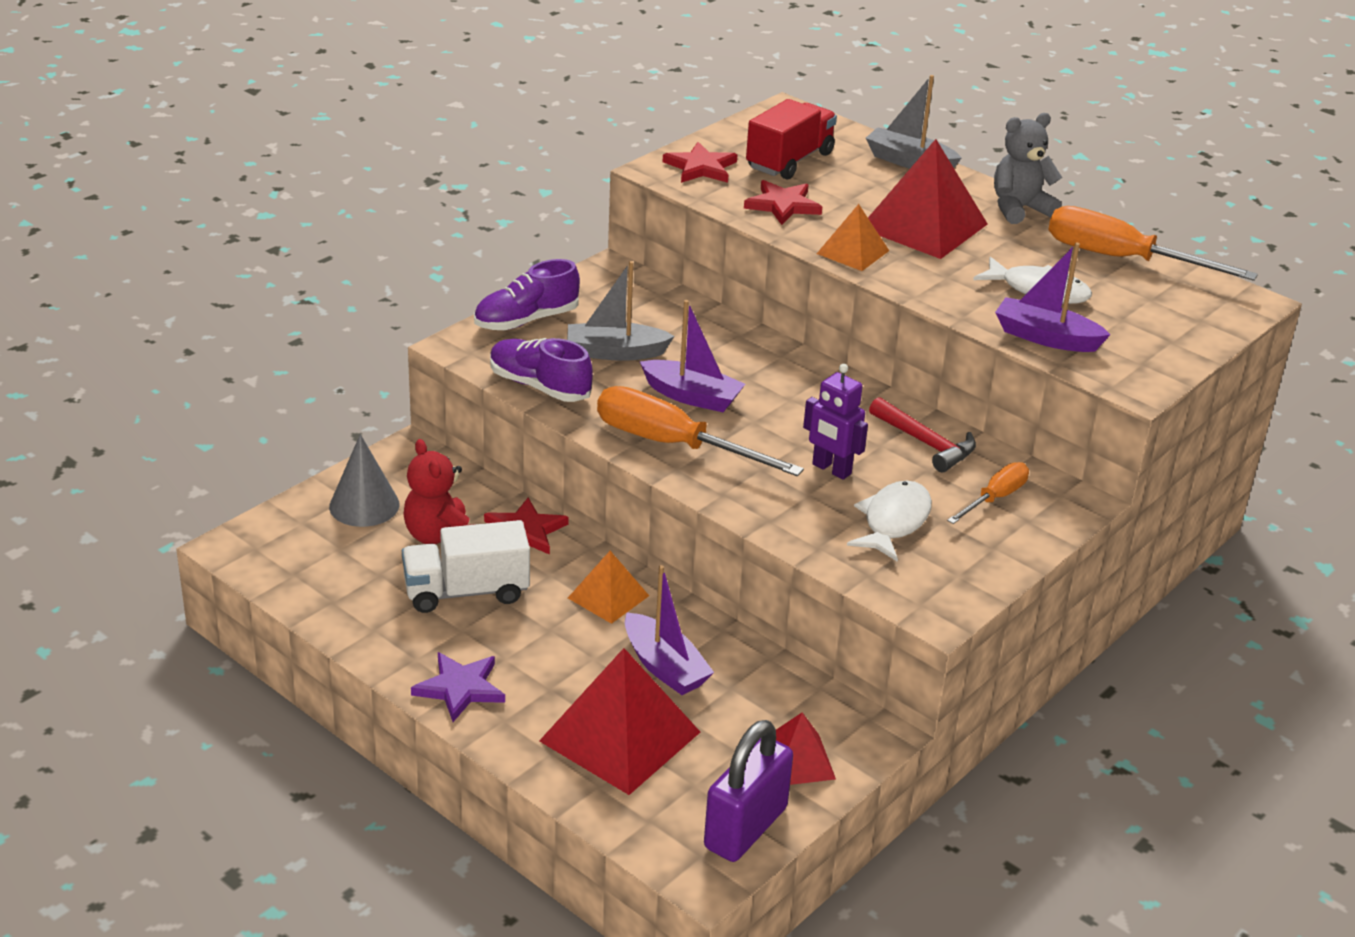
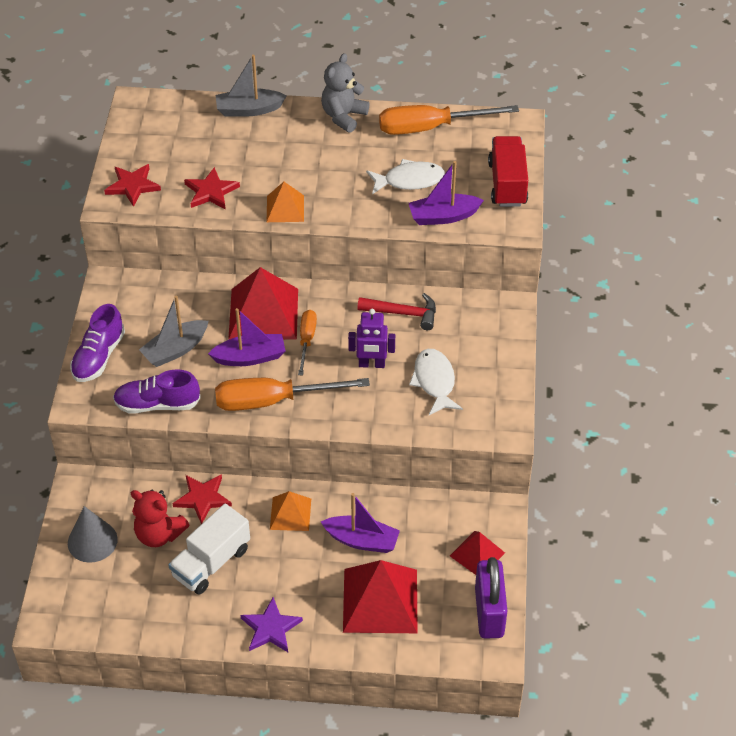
camera: 35 degrees left, 15 degrees up
red truck [746,99,837,180] -> red truck moved to [488,136,528,207]
red pyramid [868,139,988,259] -> red pyramid moved to [228,267,298,340]
orange screwdriver [947,462,1029,524] -> orange screwdriver moved to [298,310,317,376]

